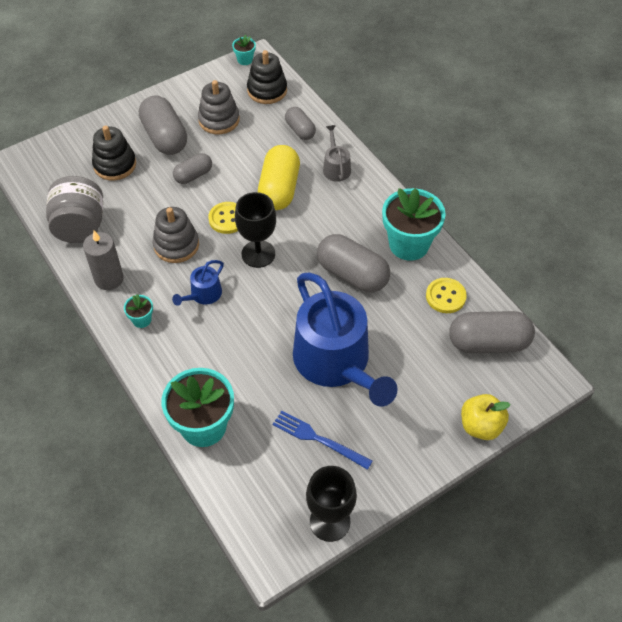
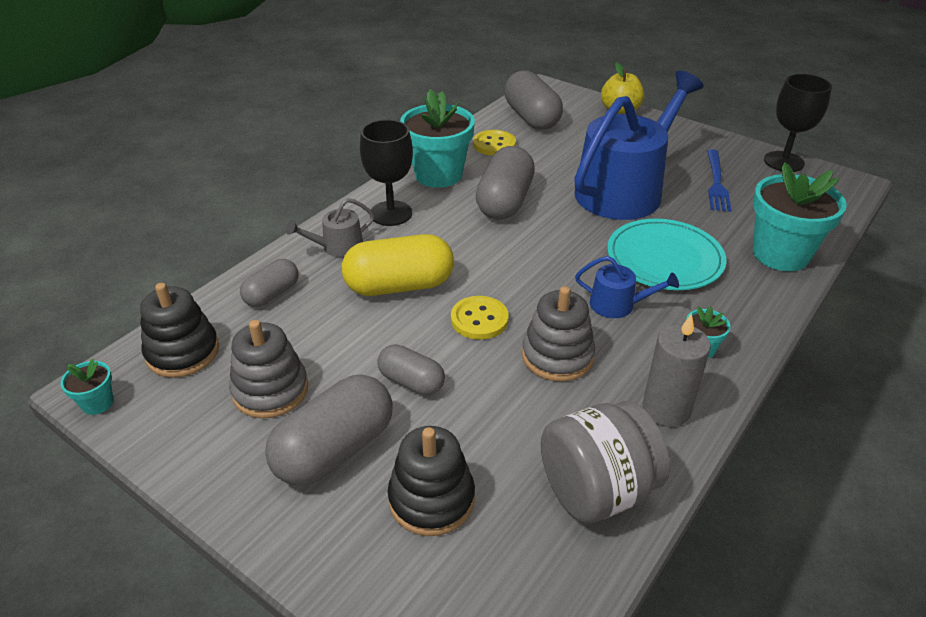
camera: 110 degrees left, 15 degrees down
black goblet [235,192,276,268] -> black goblet moved to [360,119,413,226]
none -> turquoise plate [607,219,726,290]

